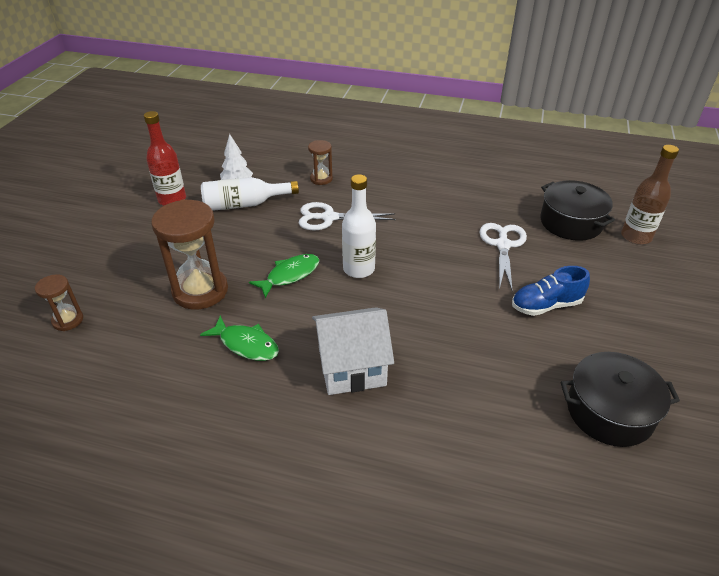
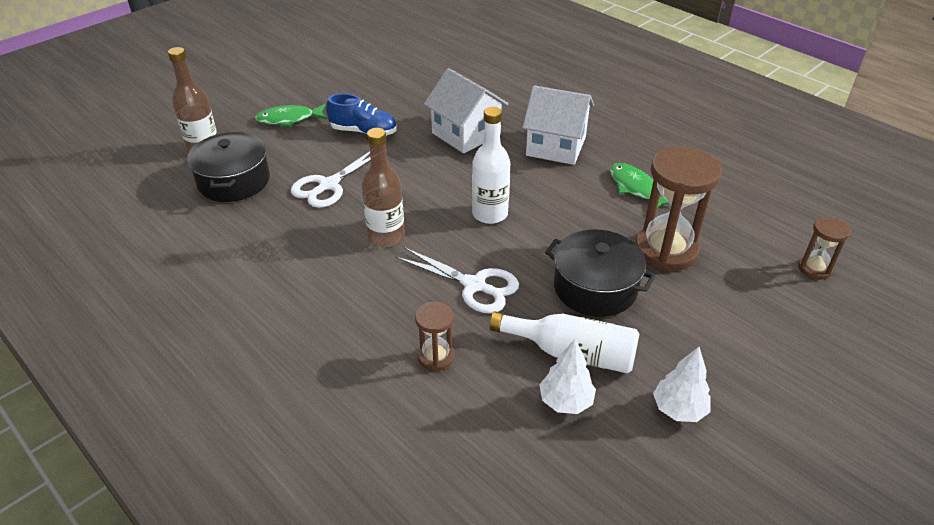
camera: 150 degrees left, 0 degrees up
red bottle [144,111,186,206] -> white tree [653,347,711,422]
green fish [249,254,319,298] -> green fish moved to [255,104,327,127]
black pot [561,352,680,447] -> black pot moved to [545,229,655,317]
none -> brown bottle [361,128,405,247]
none -> white house [424,68,508,153]

